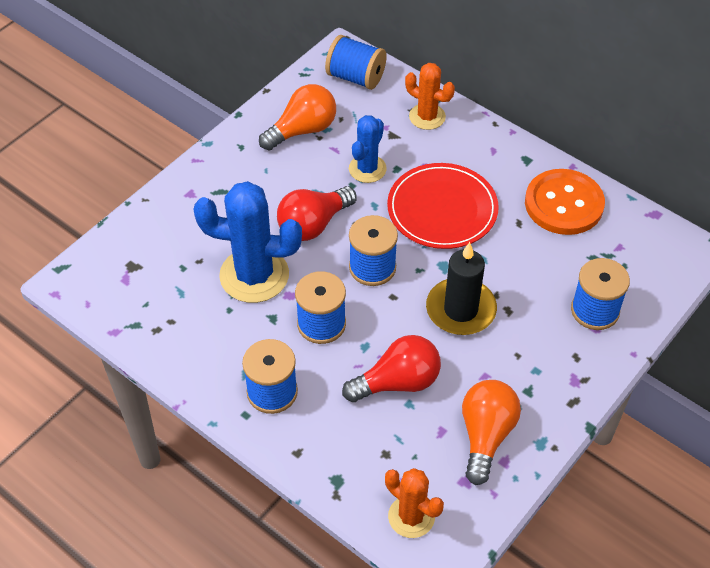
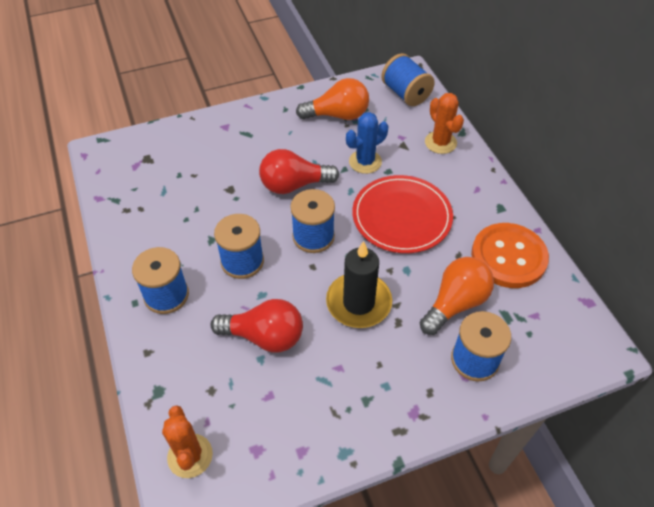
camera: 30 degrees right, 0 degrees up
blue cactus [193,181,302,303] -> none
orange light bulb [462,380,521,485] -> orange light bulb moved to [420,257,494,335]

